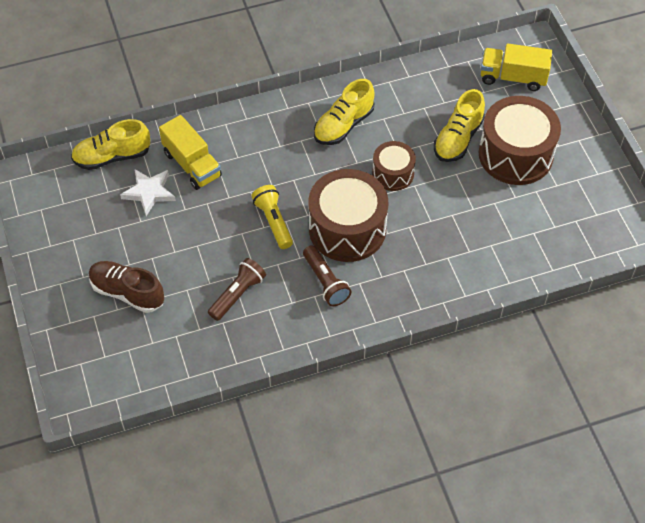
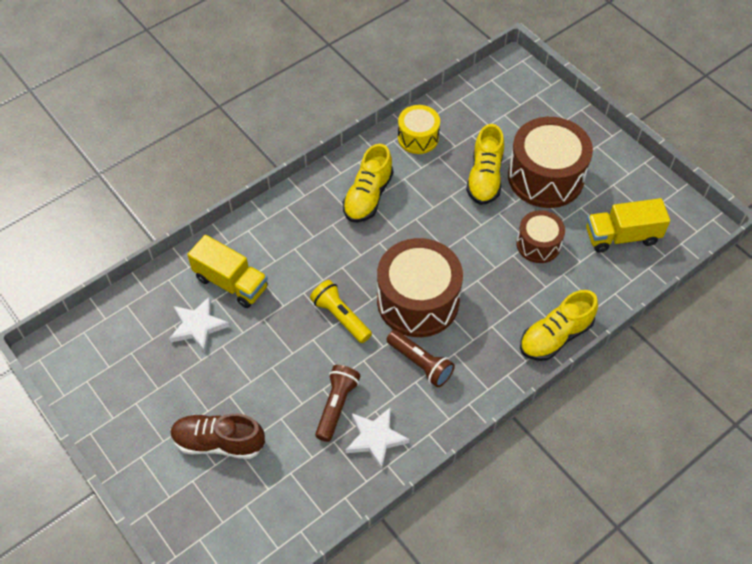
camera: 20 degrees left, 0 degrees up
yellow shoe [71,119,150,170] -> yellow shoe moved to [520,290,598,361]
brown drum [372,141,416,191] -> brown drum moved to [516,210,565,263]
yellow truck [481,44,552,91] -> yellow truck moved to [586,198,670,253]
none -> white star [346,407,410,470]
none -> yellow drum [398,105,440,154]

